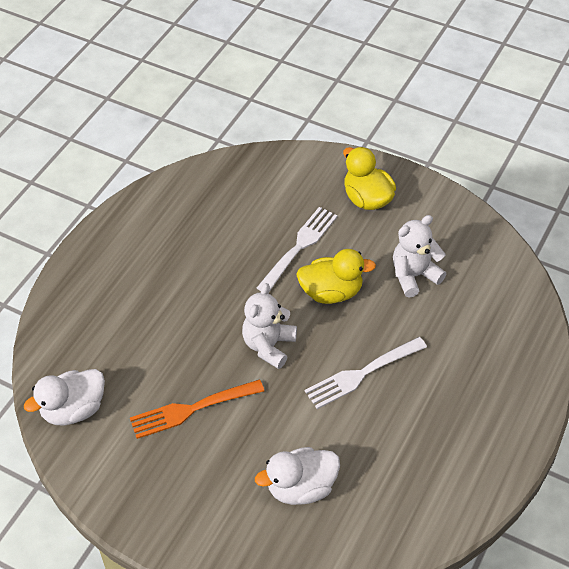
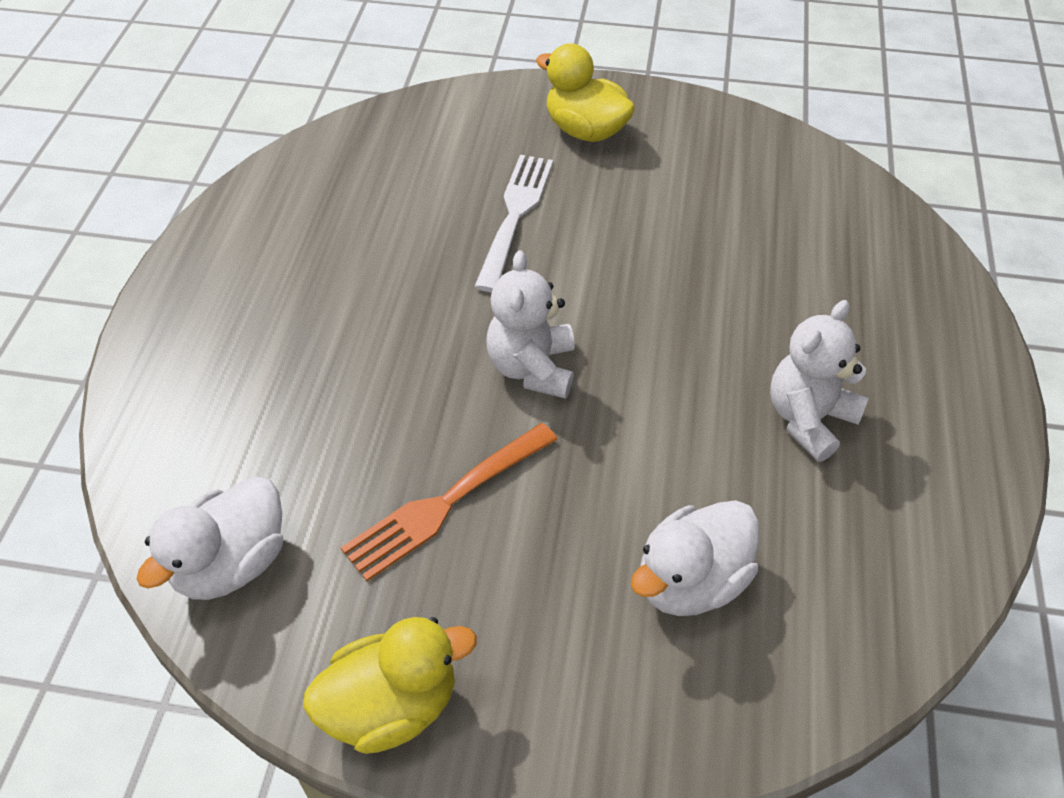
camera: 20 degrees left, 0 degrees up
yellow duck [296,249,376,304] -> yellow duck moved to [303,617,477,754]
white fork [305,337,427,409] -> none
white teddy bear [393,215,446,298] -> white teddy bear moved to [770,300,869,462]

